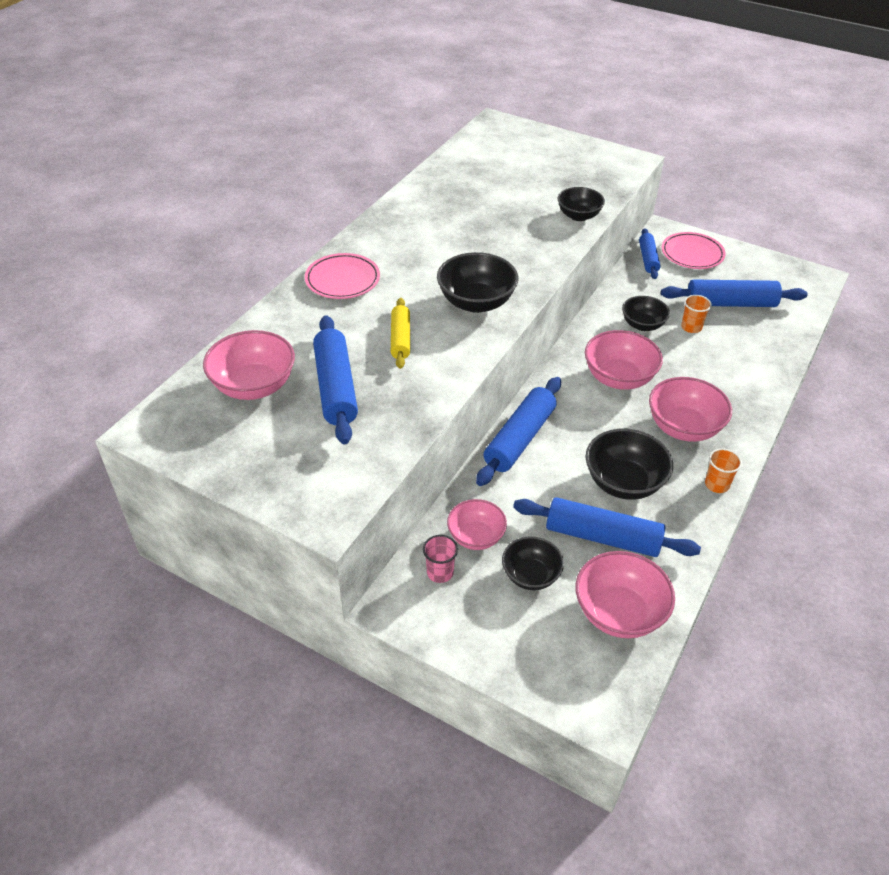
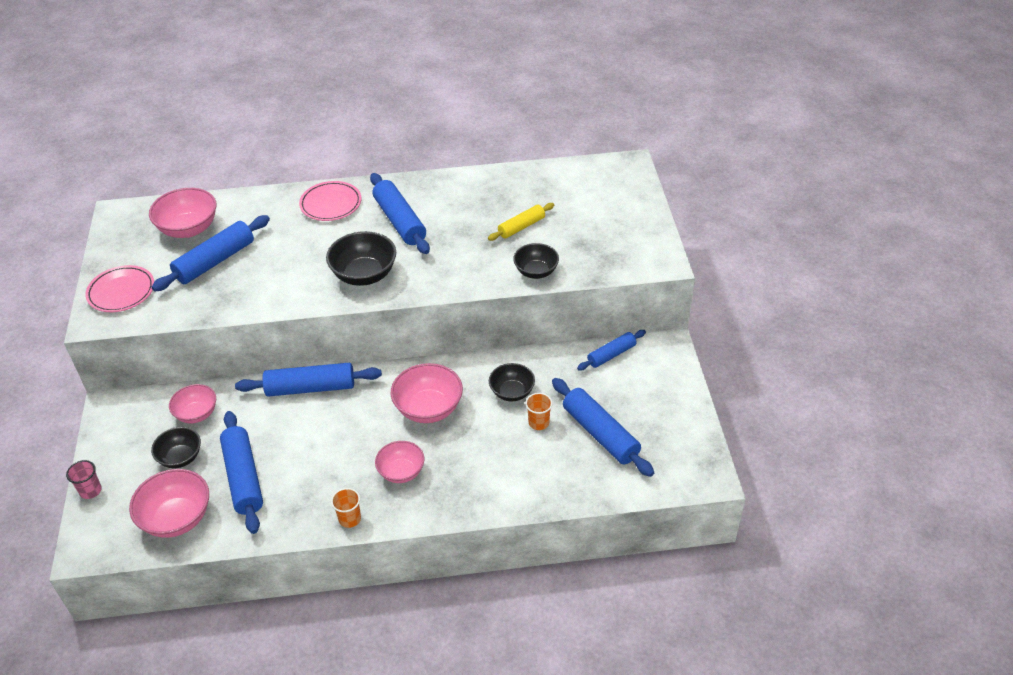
camera: 55 degrees right, 0 degrees up
yellow rolling pin [391,298,410,369] -> yellow rolling pin moved to [488,203,554,241]
pink cup [423,535,458,583] -> pink cup moved to [66,460,102,499]
black bowl [586,429,673,500] -> none
pink bowl [649,377,732,442] -> pink bowl [375,441,425,483], size x0.66
pink plate [662,232,726,269] -> pink plate moved to [85,265,154,312]
none -> blue rolling pin [370,173,430,254]

